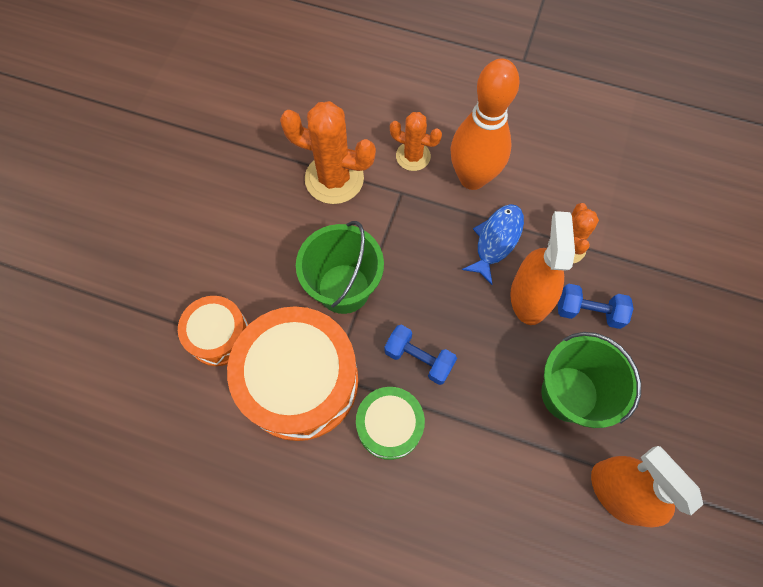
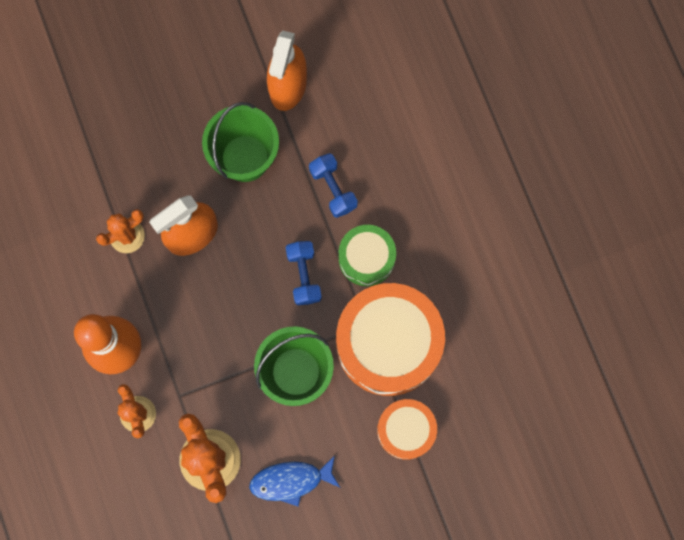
camera: 130 degrees left, 10 degrees up
blue fish [462,204,524,285] -> blue fish moved to [249,455,340,506]
blue dumbbell [558,284,634,329] -> blue dumbbell moved to [309,153,358,218]

